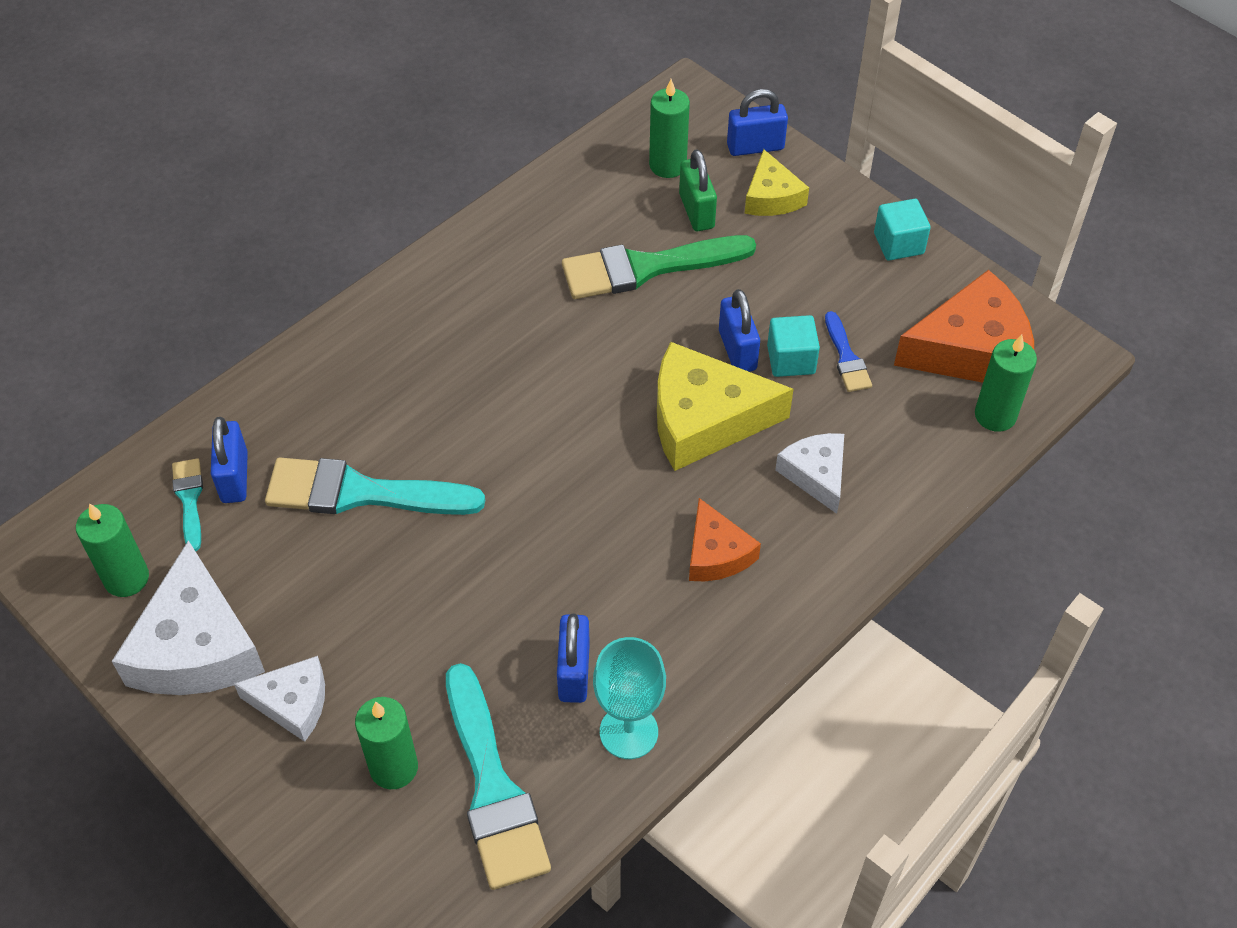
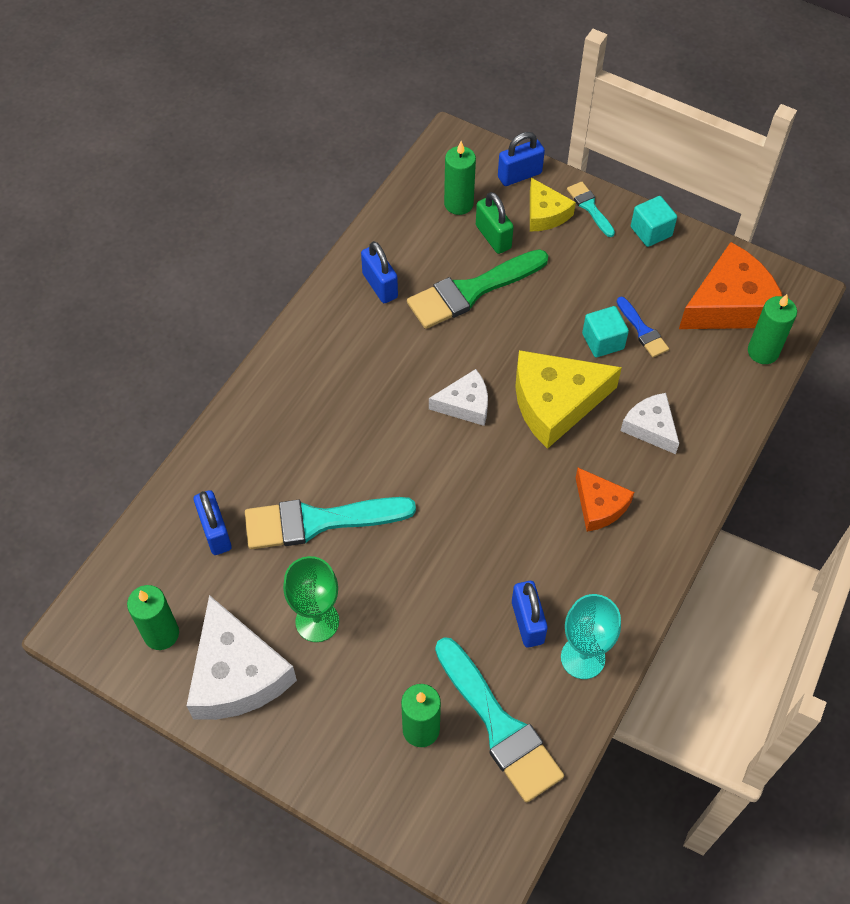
camera: 15 degrees left, 5 degrees up
turquoise brush [172,458,203,551] -> turquoise brush moved to [567,182,615,237]
white cheese [234,656,325,742] -> white cheese moved to [429,369,488,426]
blue padlock [719,289,760,372] -> blue padlock moved to [361,241,398,303]
none -> green goblet [283,556,339,642]

